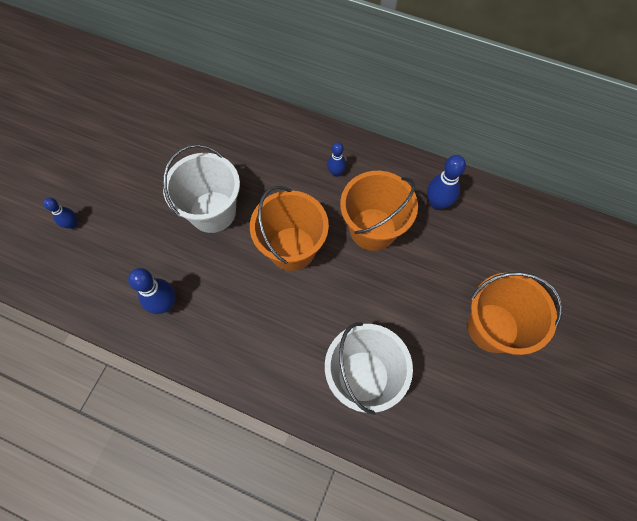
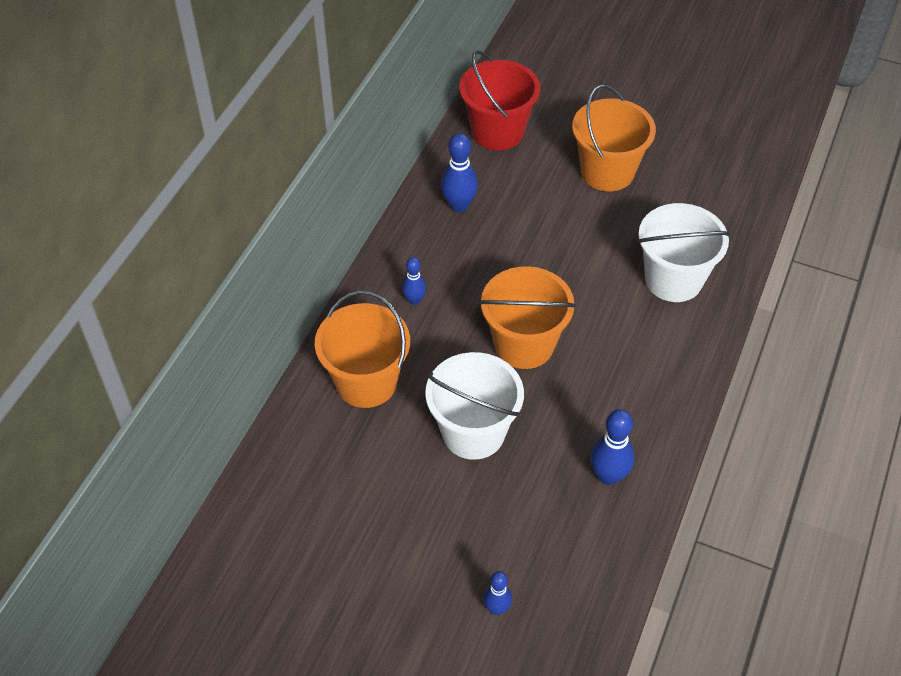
camera: 90 degrees left, 15 degrees down
orange bucket [340,171,418,251] -> orange bucket moved to [315,290,410,408]
none -> red bucket [459,51,540,150]

